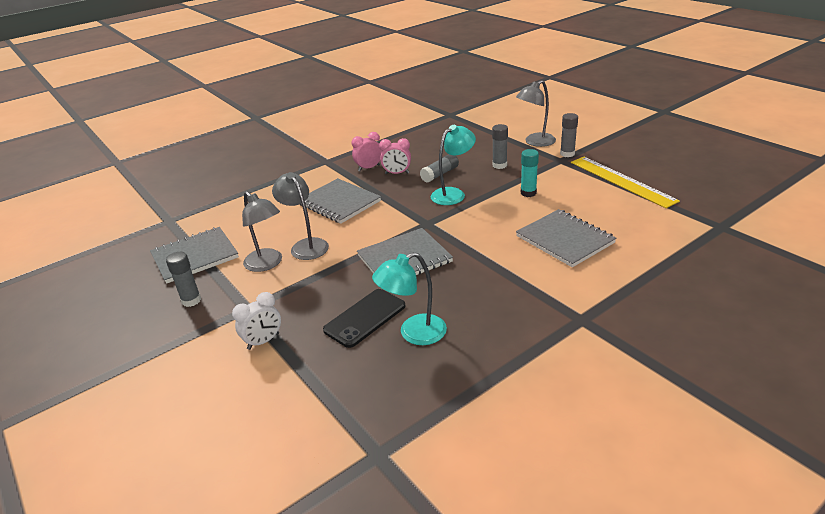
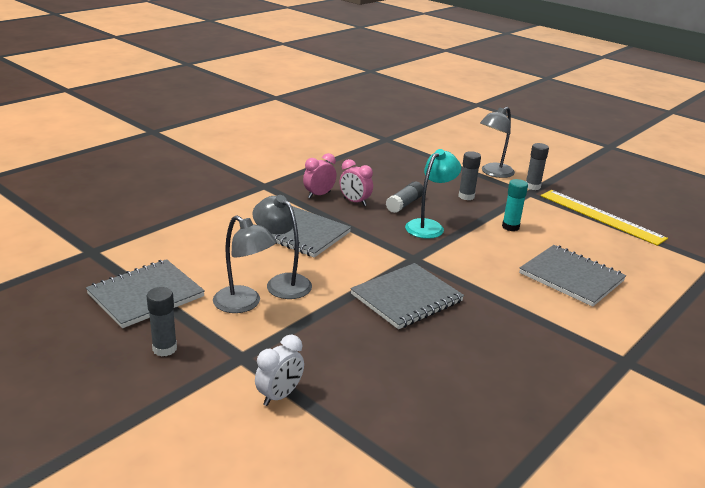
camera: 15 degrees left, 5 degrees down
black phone [323,289,405,348] -> none
turquoise lamp [372,252,447,345] -> none
pink clock [379,138,411,174] -> pink clock turned 45 degrees clockwise [339,159,373,206]

